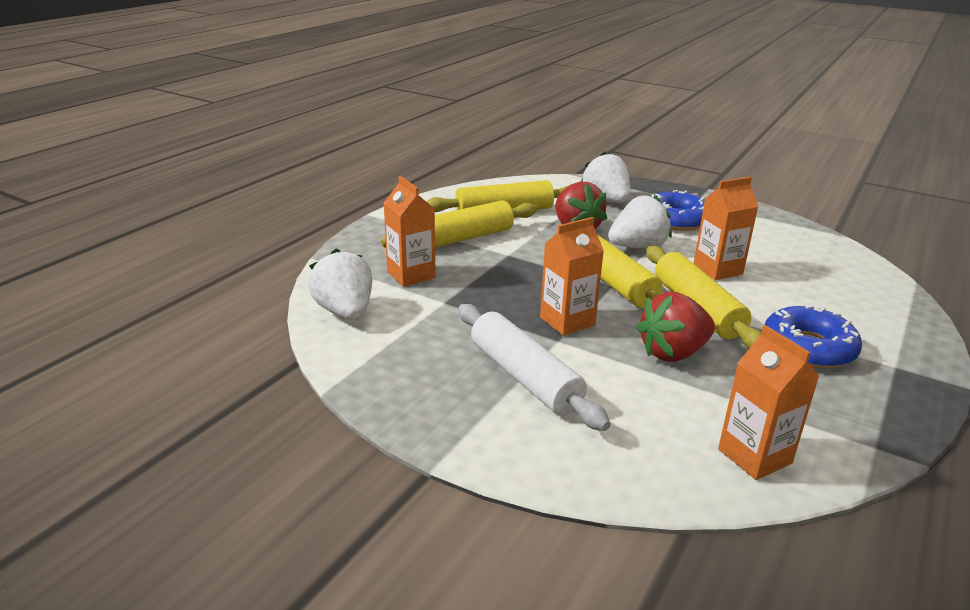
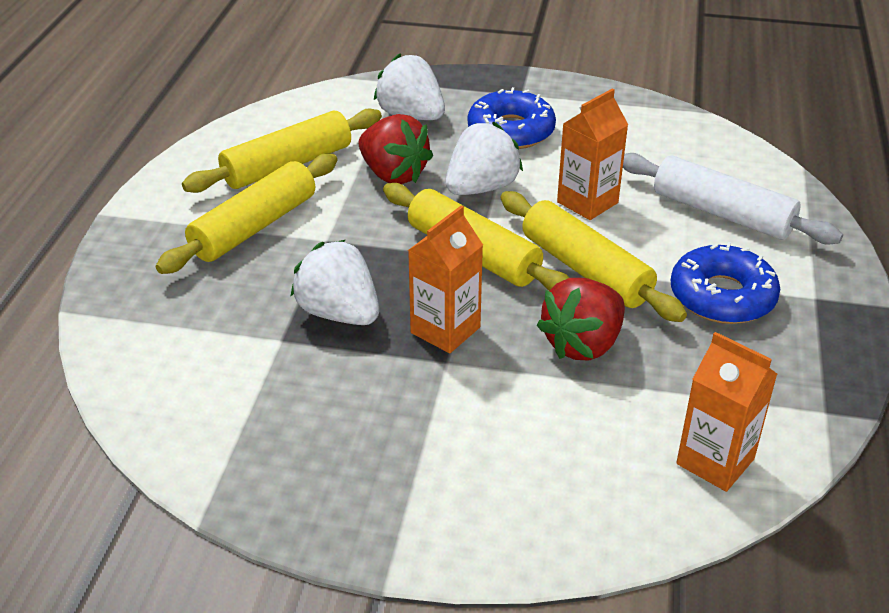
camera: 20 degrees left, 10 degrees up
white strawberry [308,248,372,320] -> white strawberry moved to [290,240,379,325]
orange carton [384,176,436,287] -> none
white rolling pin [458,304,611,431] -> white rolling pin moved to [623,153,843,244]

